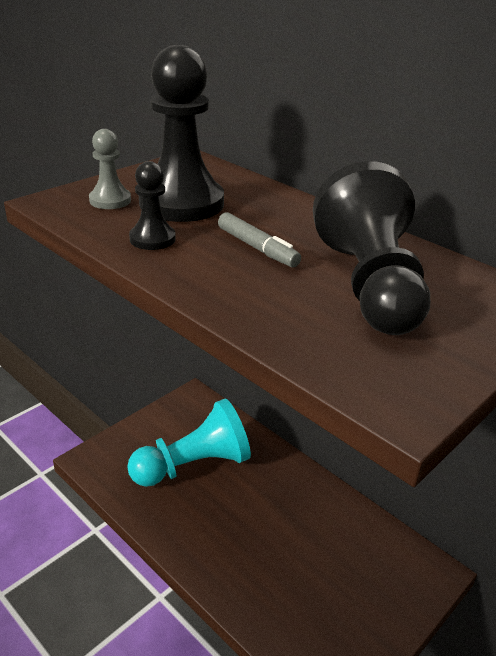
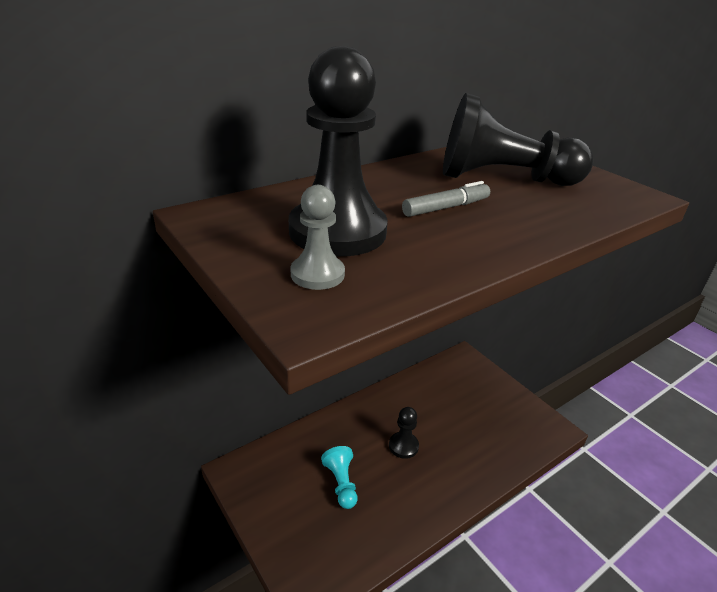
camera: 80 degrees left, 0 degrees up
turquoise pawn [127,399,251,487] -> turquoise pawn [321,446,358,509], size x0.48
black pawn [129,161,176,250] -> black pawn moved to [389,407,419,459]

